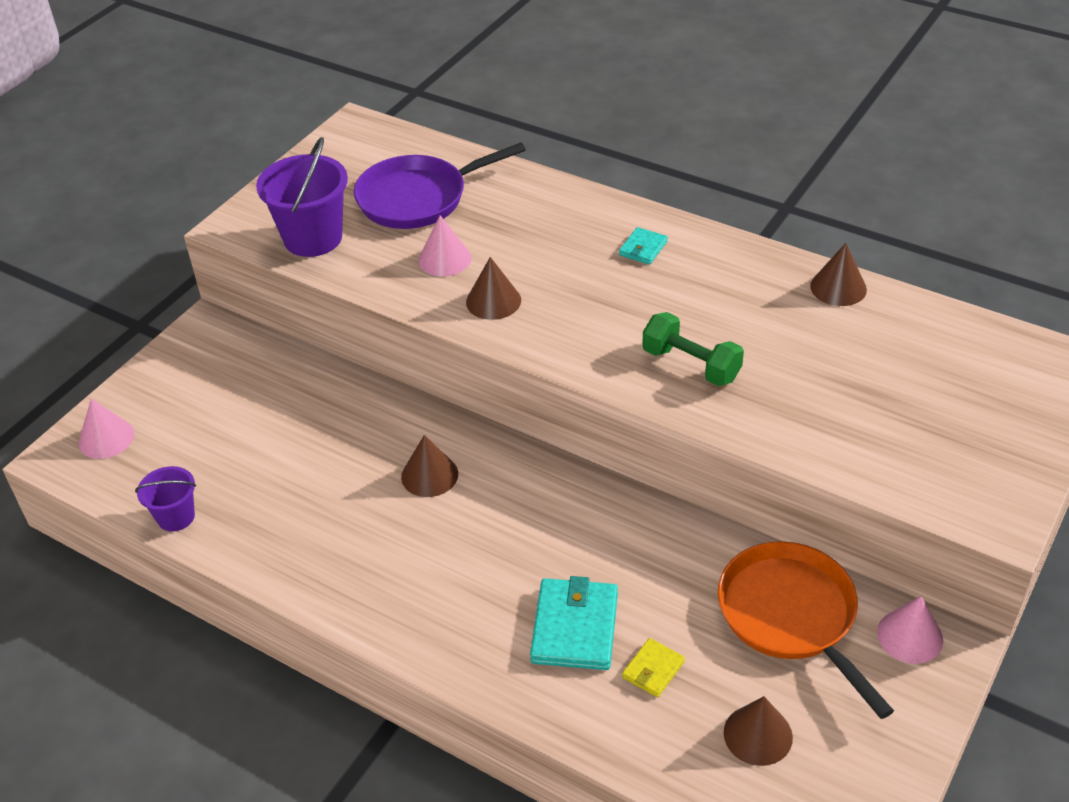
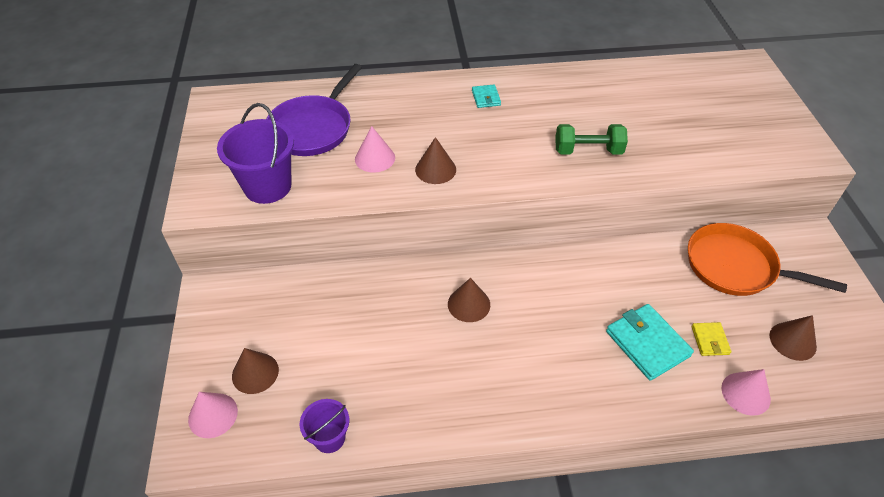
camera: 40 degrees left, 5 degrees up
brown cone [810,243,867,306] -> brown cone moved to [232,348,279,394]
pink cone [877,596,943,664] -> pink cone moved to [721,369,771,416]

